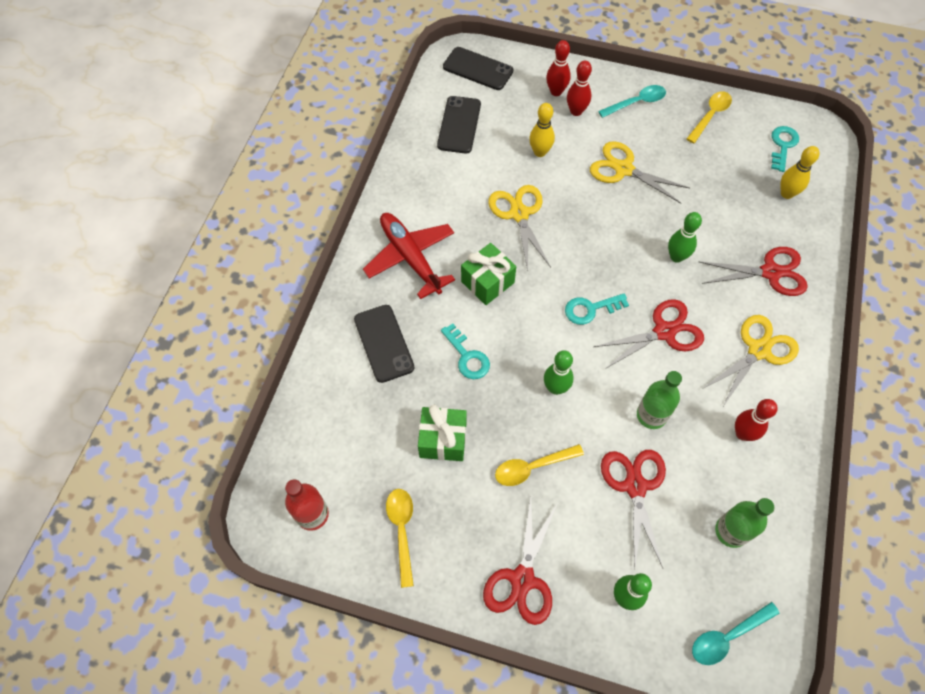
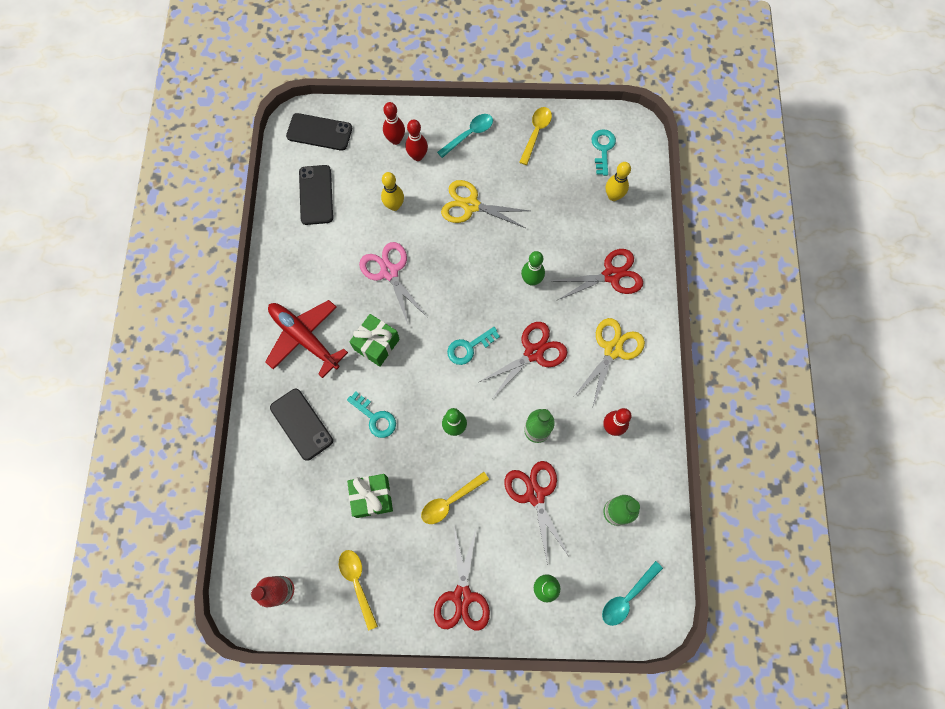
camera: 15 degrees left, 10 degrees up
yellow scissors [488,185,551,271] -> pink scissors [359,242,428,324]

